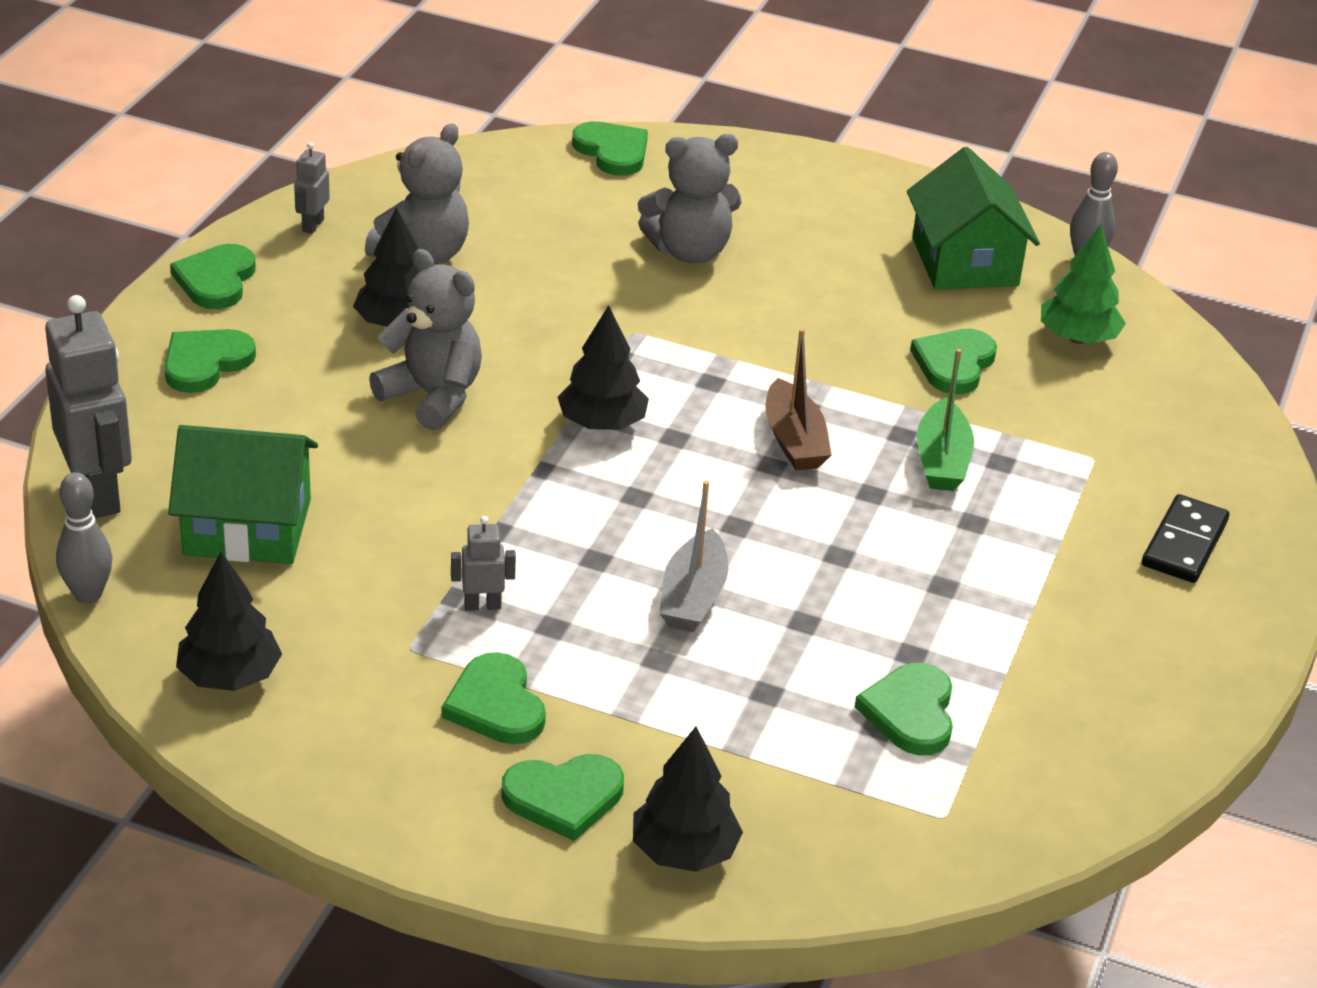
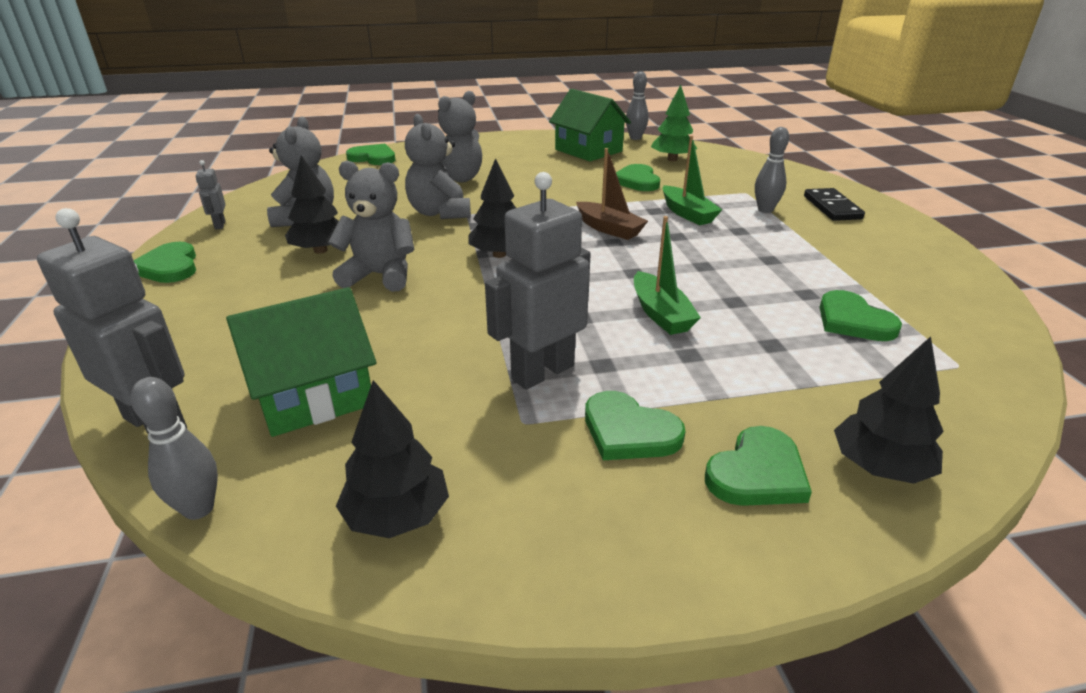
camera: 30 degrees left, 5 degrees down
green heart [164,329,256,393] -> none
grey robot [451,516,516,611] -> grey robot [485,172,591,390], size x2.15
grey boat [659,480,728,632] -> green boat [634,216,701,335]
none -> grey teddy bear [405,114,471,219]
none -> grey bowling pin [755,127,789,213]

